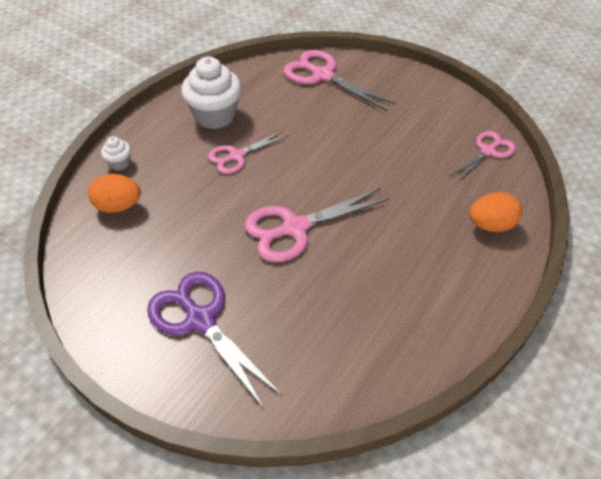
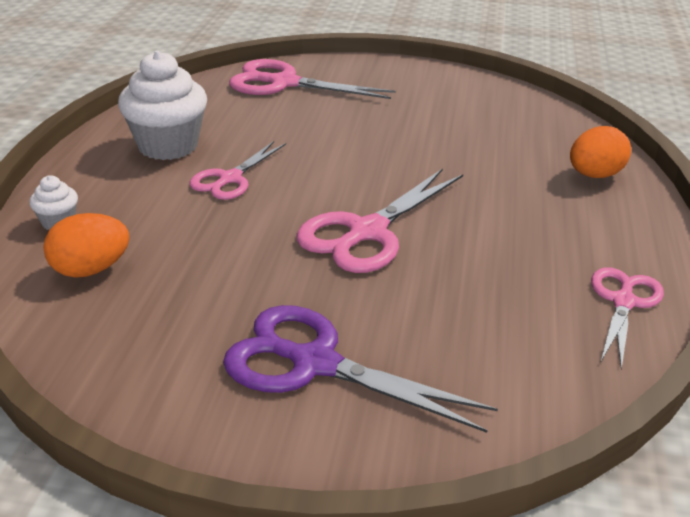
camera: 25 degrees left, 15 degrees down
pink scissors [449,131,516,182] -> pink scissors moved to [591,267,664,369]

